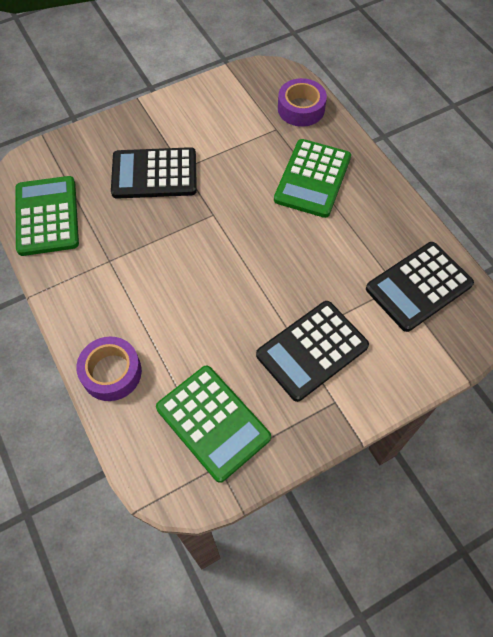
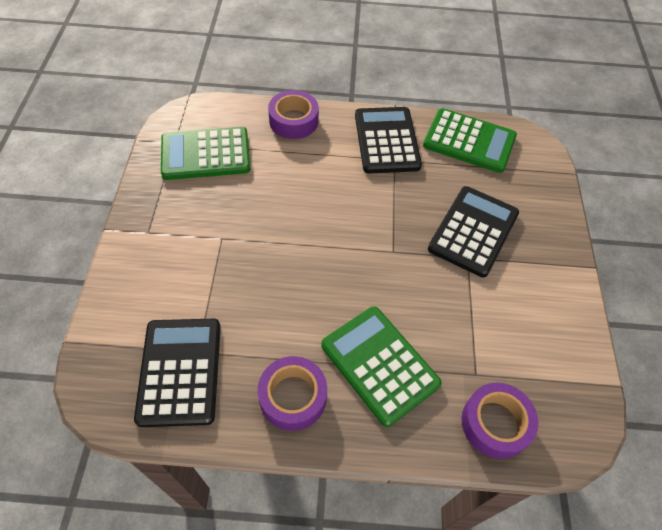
camera: 120 degrees right, 5 degrees down
black calculator [256,301,369,402] -> black calculator moved to [355,107,422,173]
none -> purple tape [258,356,327,431]

